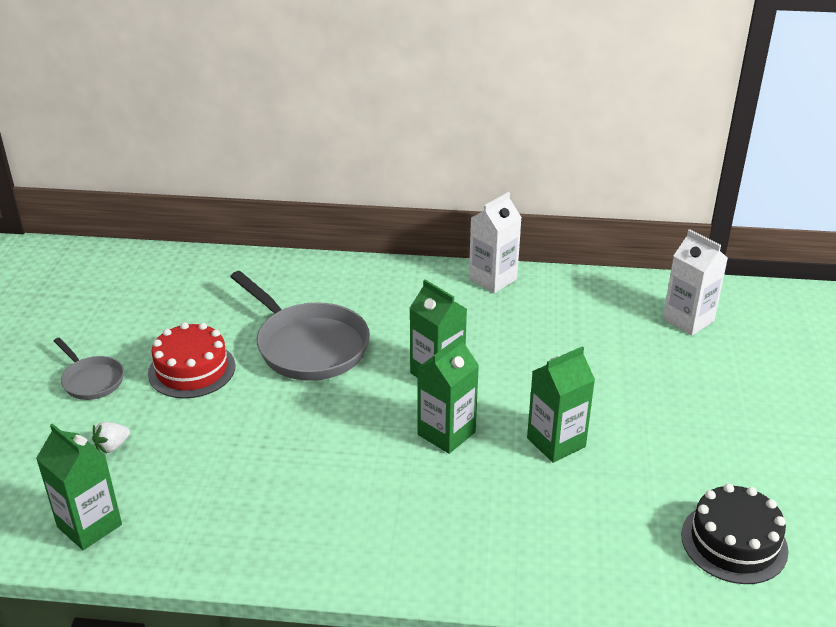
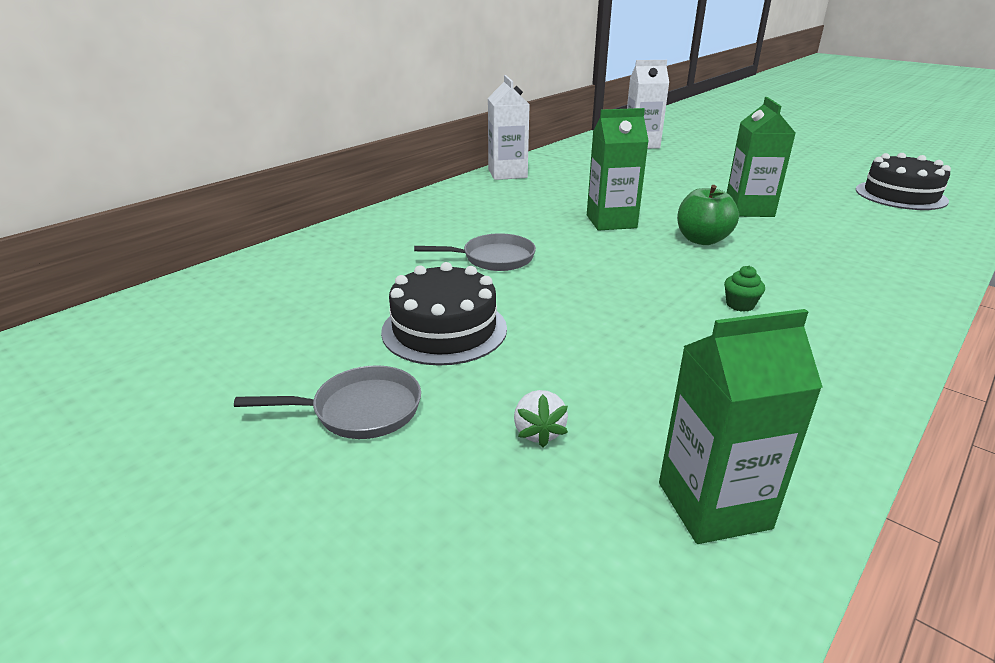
camera: 55 degrees left, 5 degrees down
red cake [148,322,235,399] -> black cake [381,262,507,366]
grey pan [230,271,370,381] -> grey pan [414,233,536,271], size x0.52
green carton [417,335,479,454] -> green apple [677,185,739,245]
none -> green cupcake [724,266,765,312]

